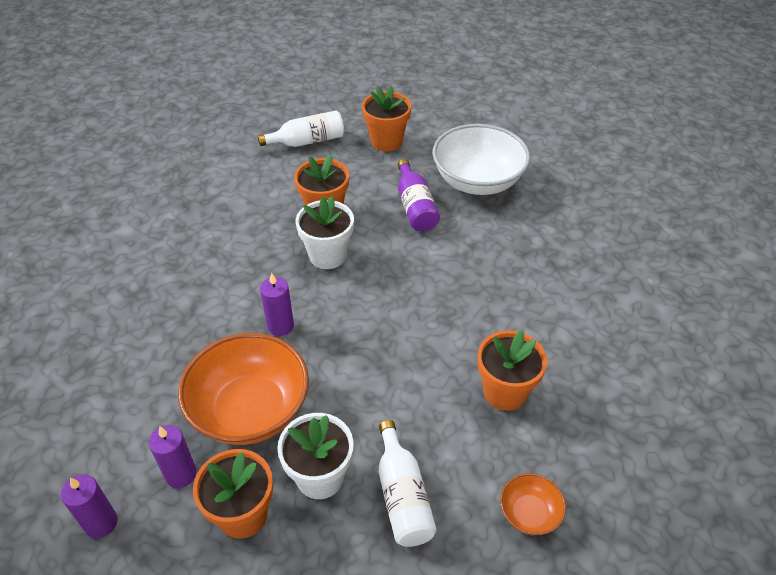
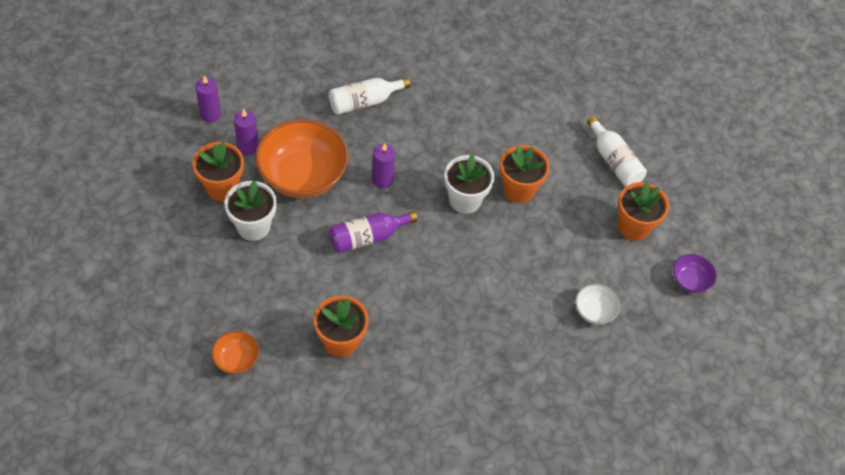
camera: 75 degrees right, 10 degrees up
white bottle [379,420,437,547] -> white bottle moved to [329,77,410,115]
purple bottle [398,159,440,231] -> purple bottle moved to [329,211,417,253]
white bowl [432,124,530,195] -> white bowl [575,284,620,325], size x0.47
none -> purple bowl [673,254,717,293]

